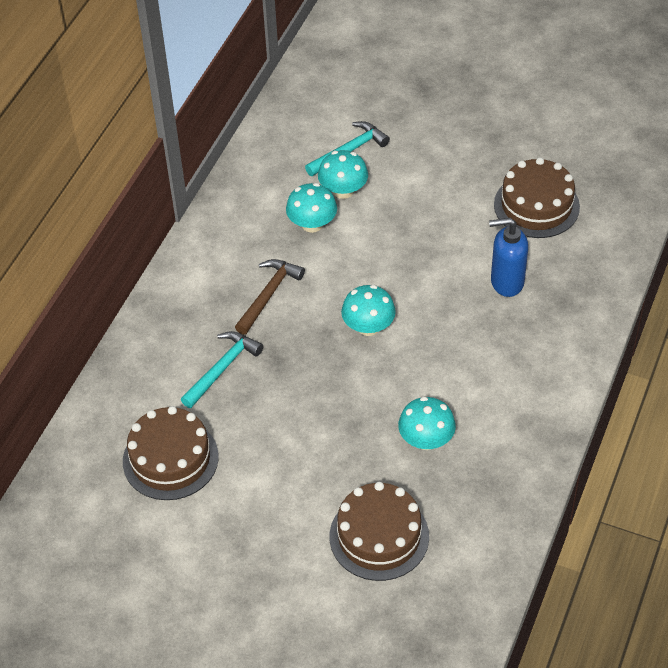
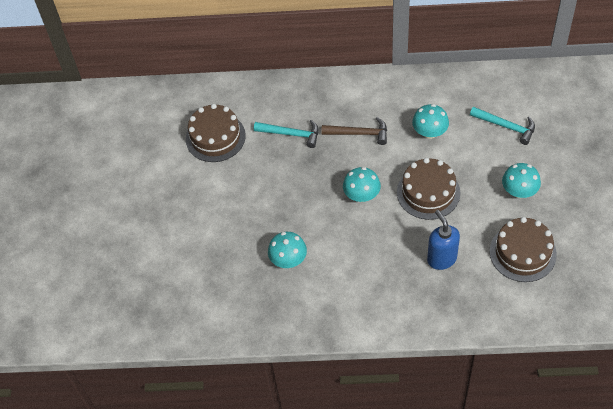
camera: 70 degrees right, 5 degrees up
turquoise mushroom [318,150,368,199] -> turquoise mushroom moved to [502,163,541,198]
brown cake [330,482,429,581] -> brown cake moved to [397,158,460,220]

